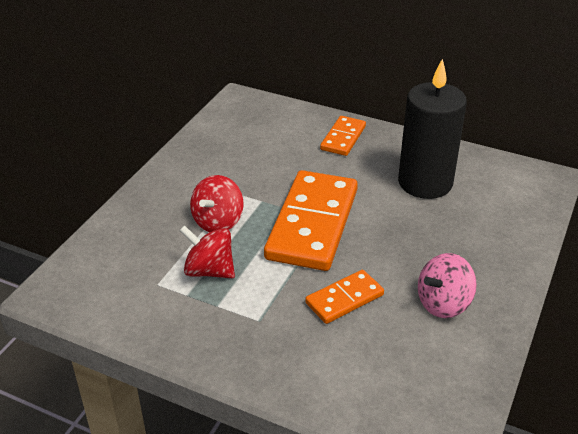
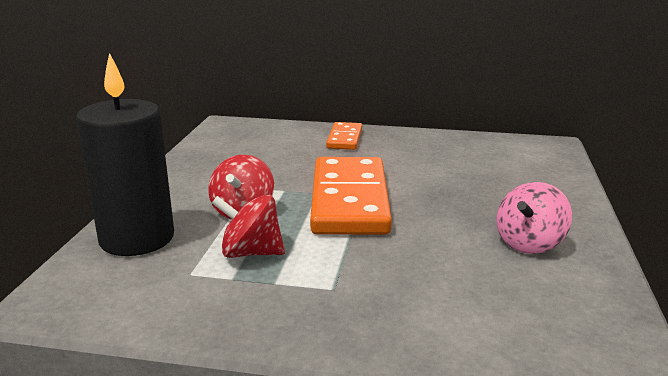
camera: 15 degrees left, 15 degrees down
orange domino [305,270,384,324] -> none
black candle [398,58,467,199] -> black candle moved to [76,53,174,256]

